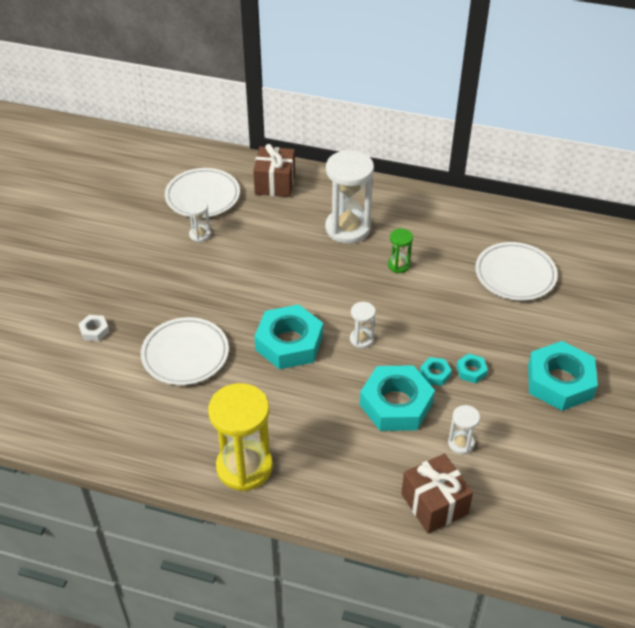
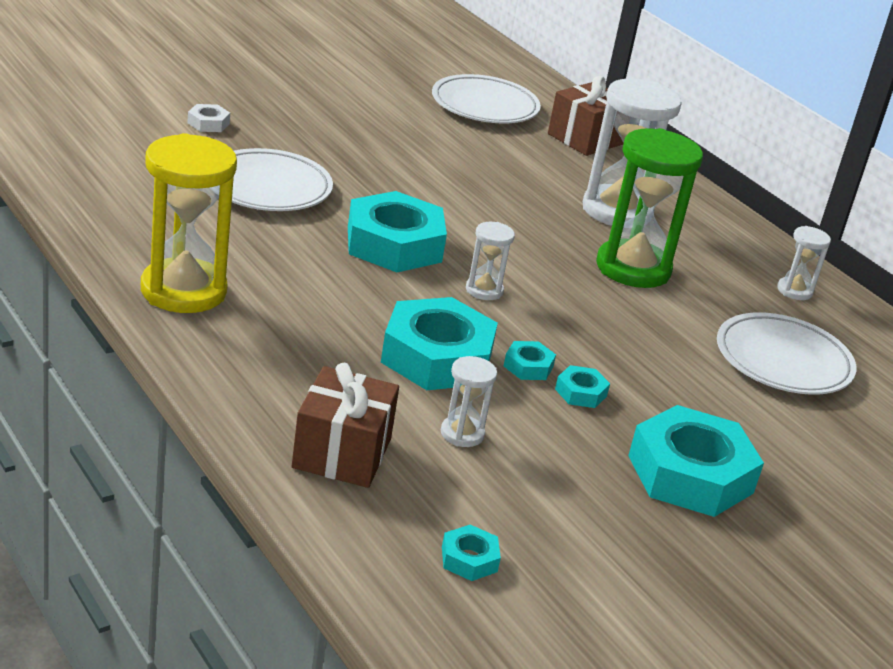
camera: 35 degrees right, 15 degrees down
white hourglass [186,198,211,242] -> white hourglass moved to [777,226,831,300]
green hourglass [388,229,413,273] -> green hourglass [596,128,703,288], size x2.10
none -> turquoise nut [442,525,501,581]

